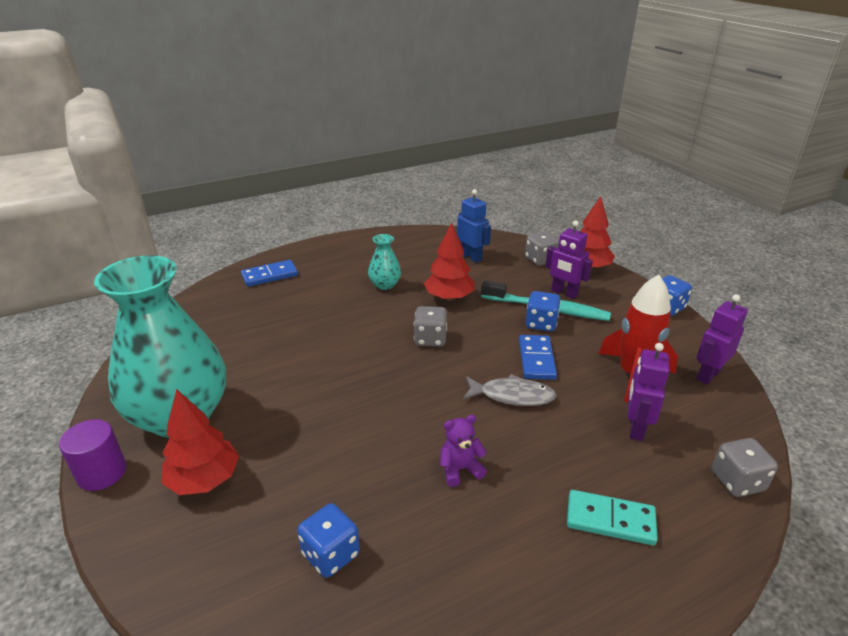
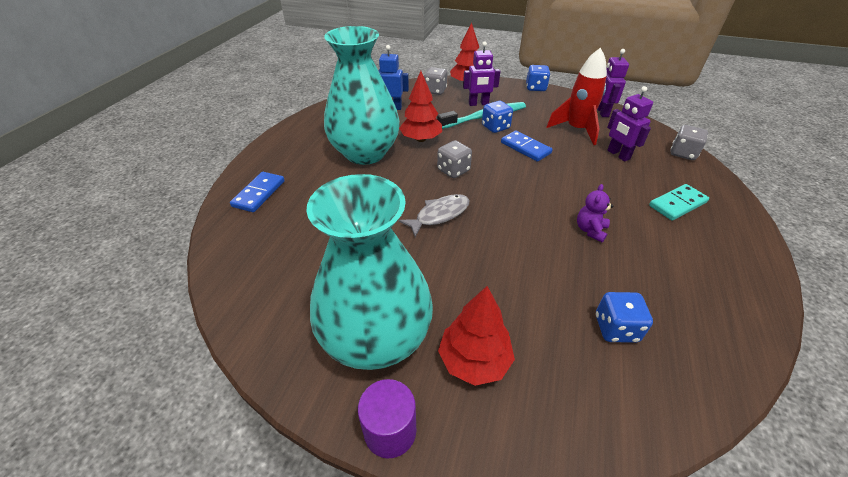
camera: 45 degrees left, 10 degrees up
turquoise vase [368,234,401,290] -> turquoise vase [324,26,400,165], size x2.38
grey fish [463,374,557,406] -> grey fish moved to [398,194,470,237]

